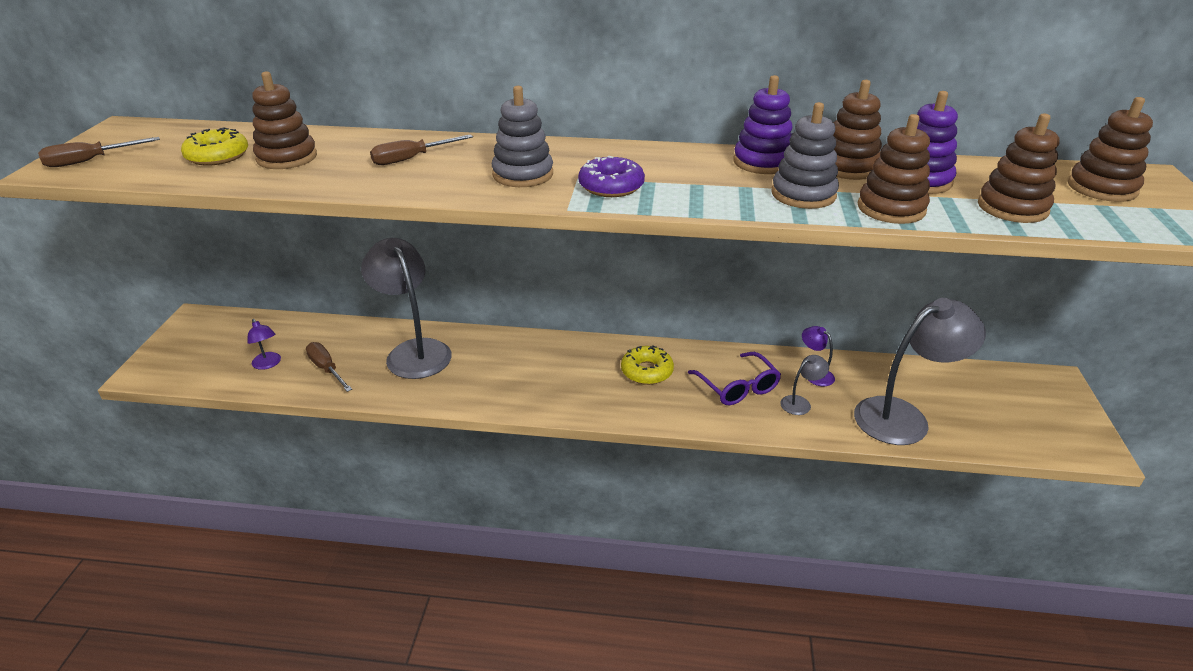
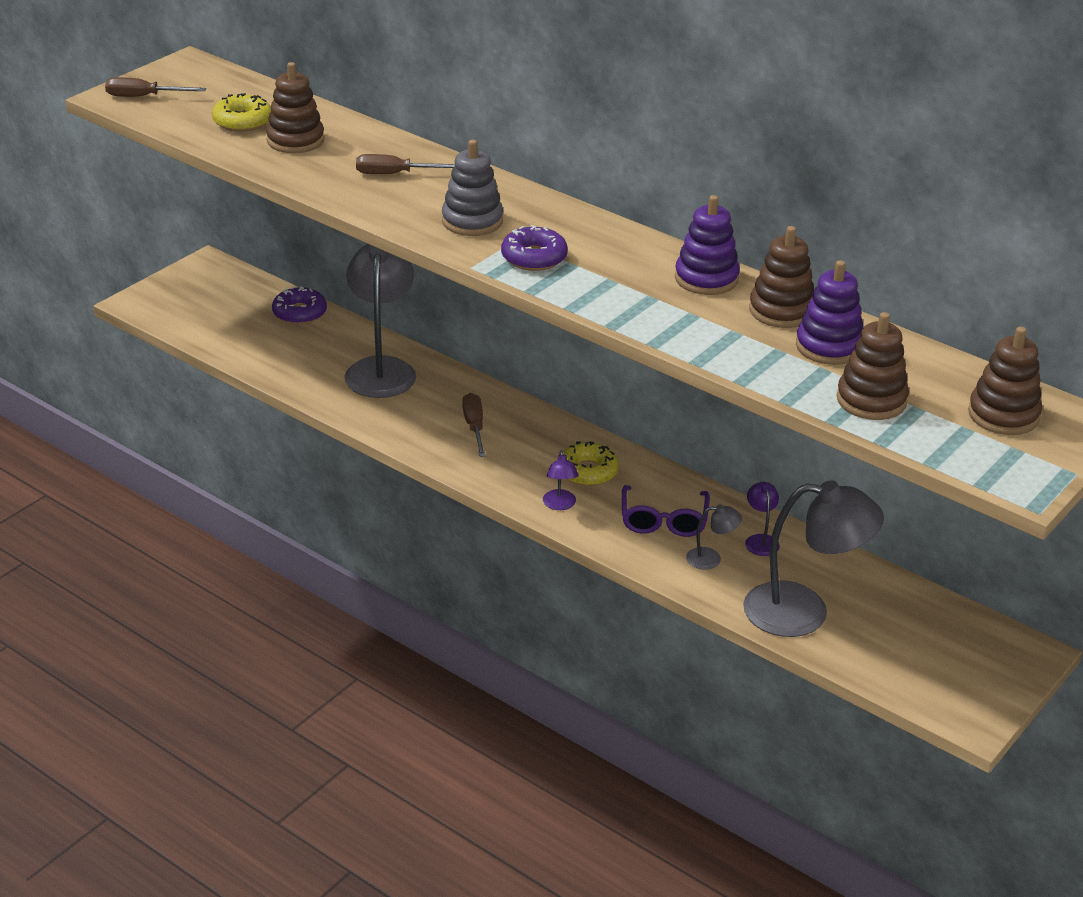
camera: 30 degrees right, 0 degrees up
purple lamp [248,319,281,370] -> purple lamp moved to [543,450,579,510]
brown screwdriver [306,342,352,392] -> brown screwdriver moved to [462,393,486,457]
grey stacking toy [771,102,839,209] -> none
brown stacking toy [858,114,930,224] -> none
none -> purple donut [272,286,327,324]

